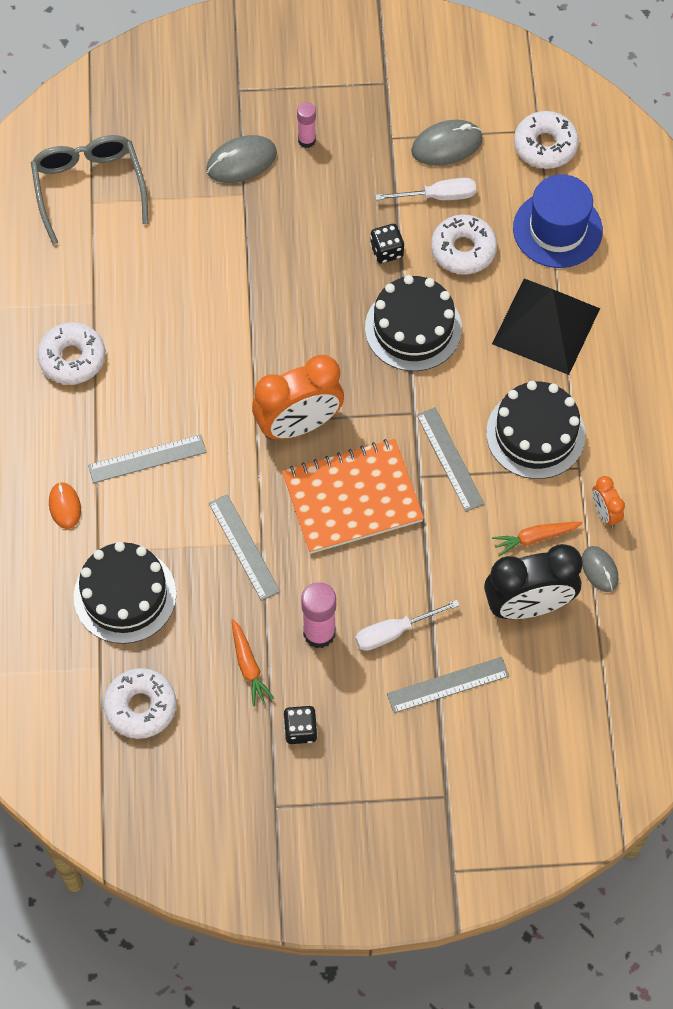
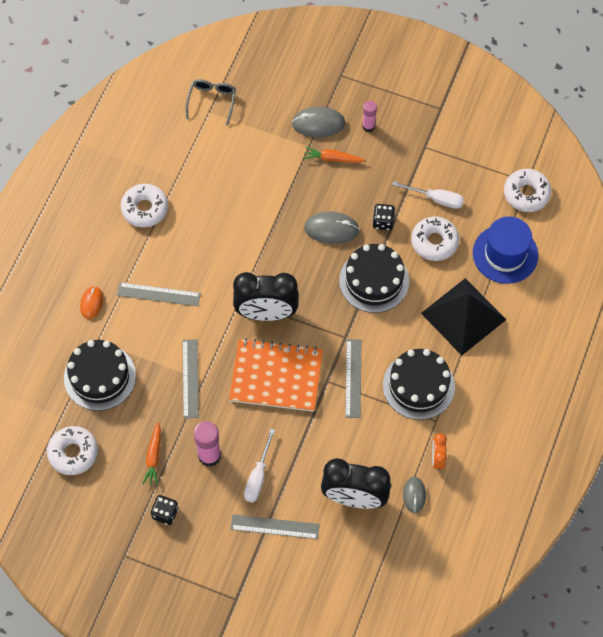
camera: 25 degrees right, 0 degrees up
grey glasses [31,135,149,245] -> grey glasses [185,79,236,126], size x0.62
orange clock [252,355,344,439] -> black clock [233,272,299,321]
white screwdriver [355,600,460,651] -> white screwdriver turned 75 degrees counterclockwise [244,429,275,502]
grey mouse [411,120,483,166] -> grey mouse moved to [304,212,360,244]
orange carrot [492,522,583,557] -> orange carrot moved to [303,147,365,163]

